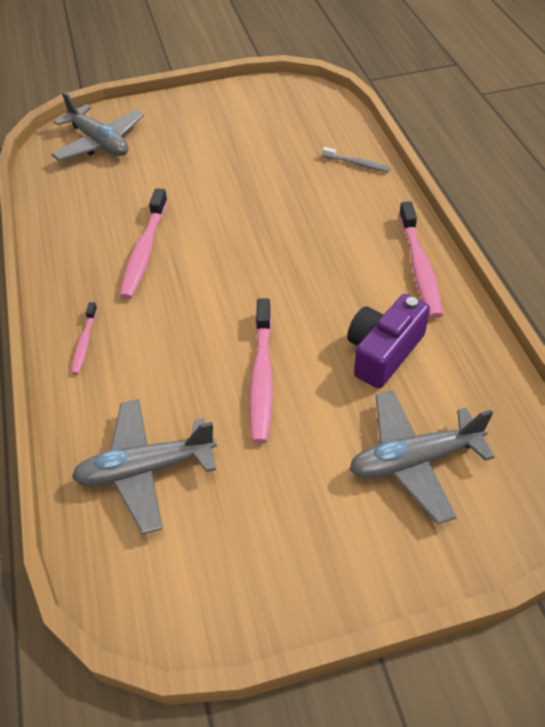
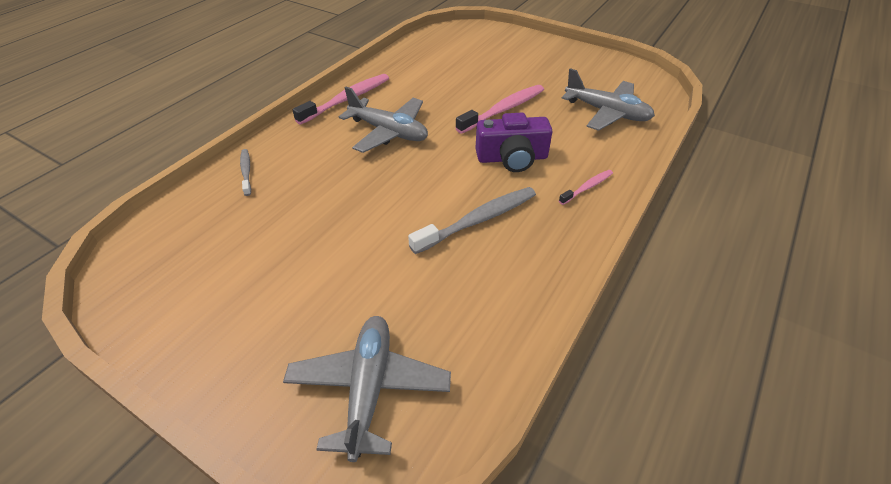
camera: 135 degrees left, 5 degrees down
pink toothbrush [120,188,168,299] -> grey toothbrush [408,187,536,254]
purple camera [347,294,430,389] -> purple camera moved to [476,113,552,172]
grey plane [349,390,495,524] -> grey plane moved to [339,87,428,153]

